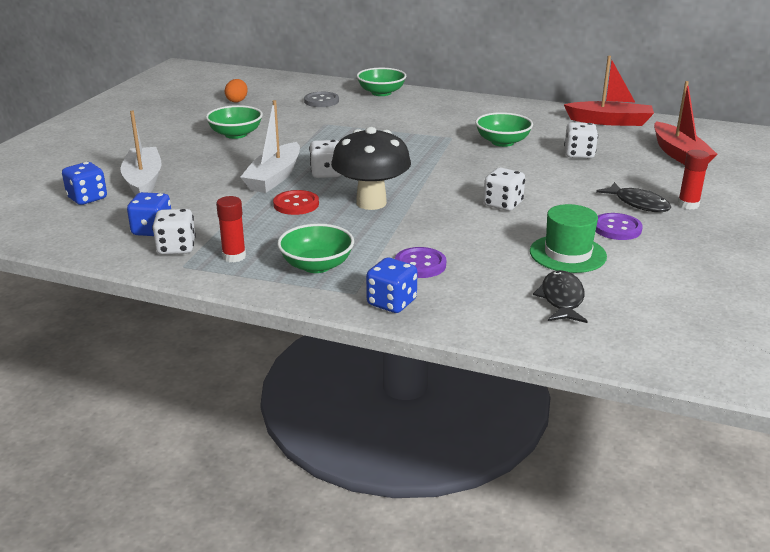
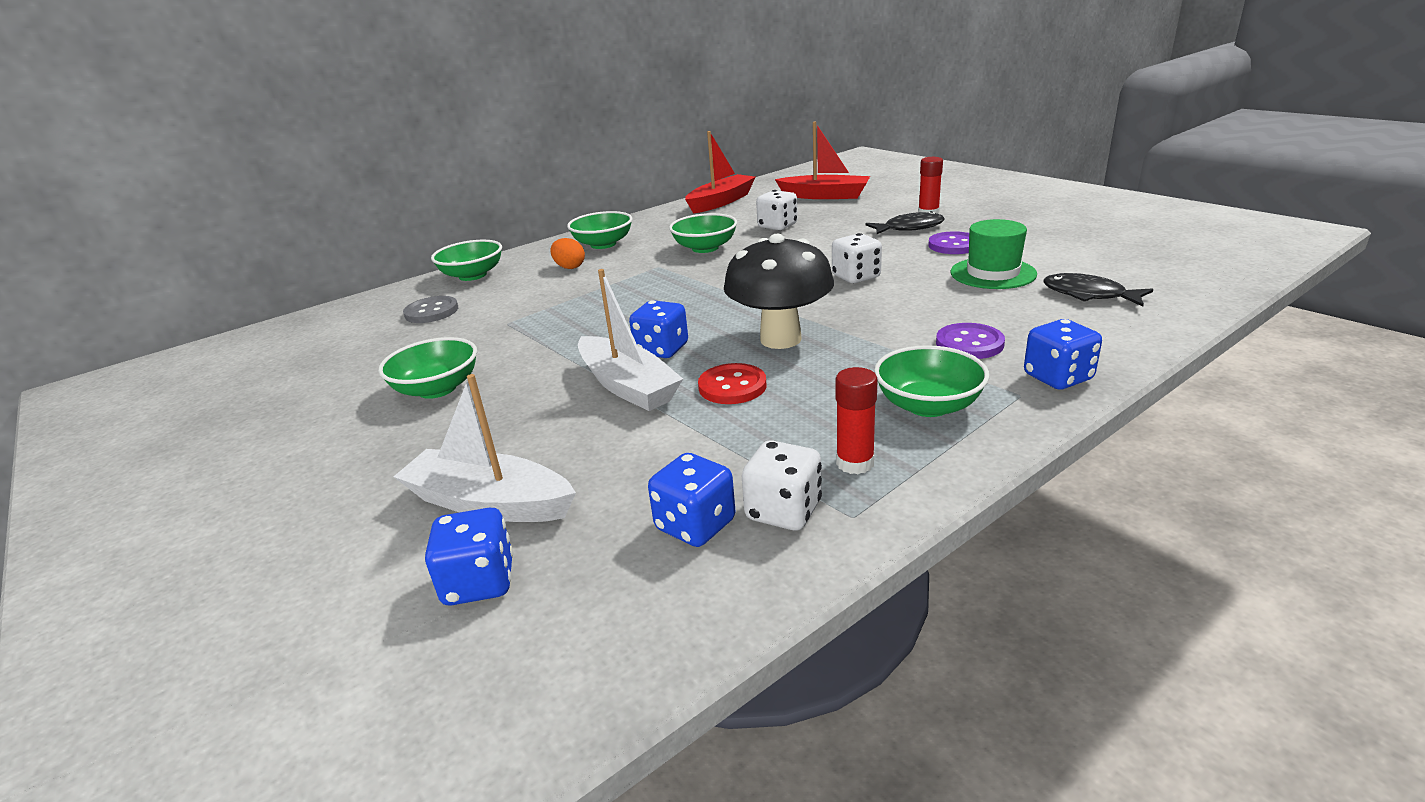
camera: 55 degrees left, 0 degrees up
orange egg [225,79,248,103] -> orange egg moved to [550,238,585,269]
white dice [309,140,341,178] -> blue dice [629,300,688,358]
none -> green bowl [567,211,632,249]

